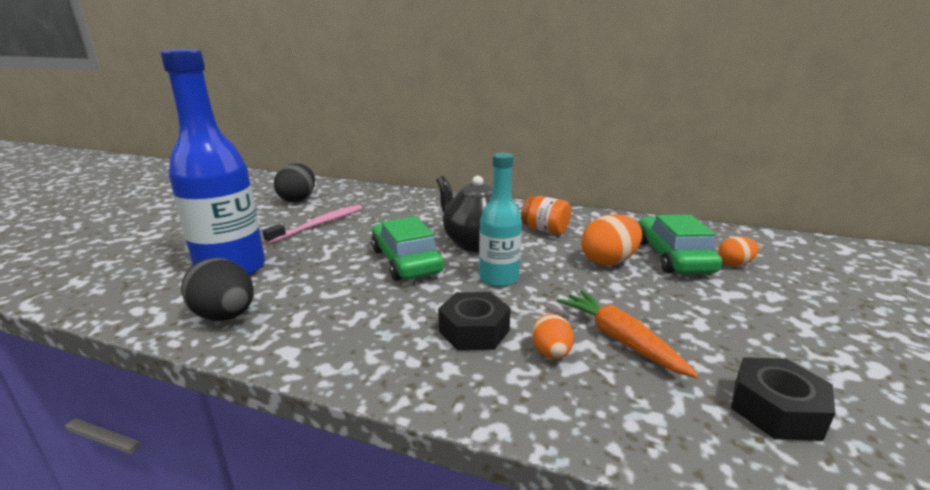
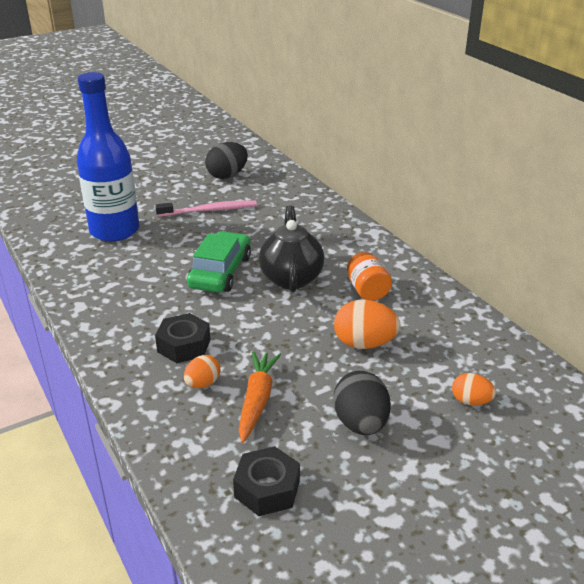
camera: 40 degrees right, 10 degrees up
black egg [181,258,254,321] -> black egg moved to [333,371,391,435]
turquoise bottle [479,153,522,287] -> none
green car [638,215,722,274] -> none

